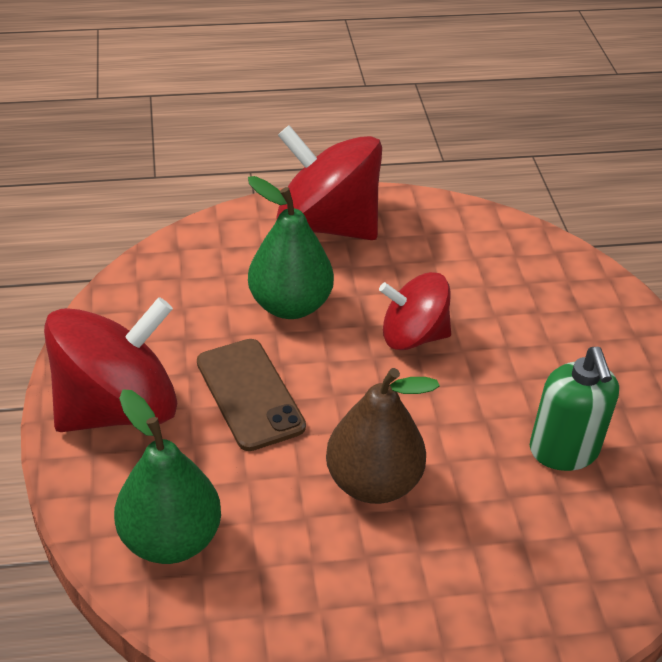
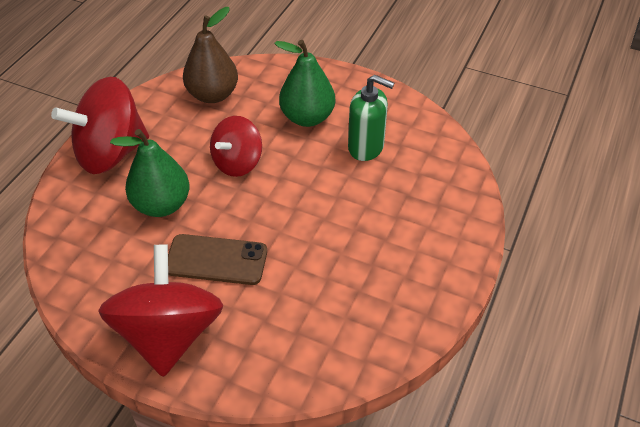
camera: 55 degrees left, 5 degrees up
green pear [114,389,221,564] -> green pear moved to [274,40,335,127]
brown pear [326,368,440,504] -> brown pear moved to [183,7,238,103]

